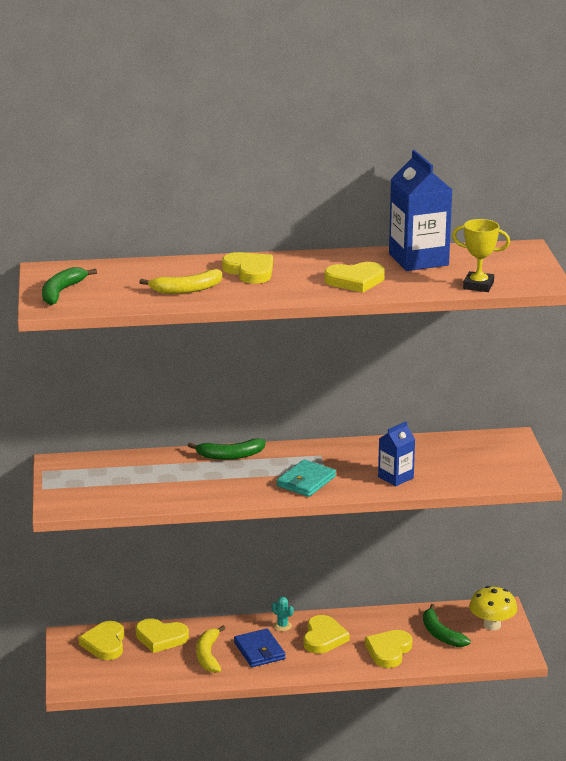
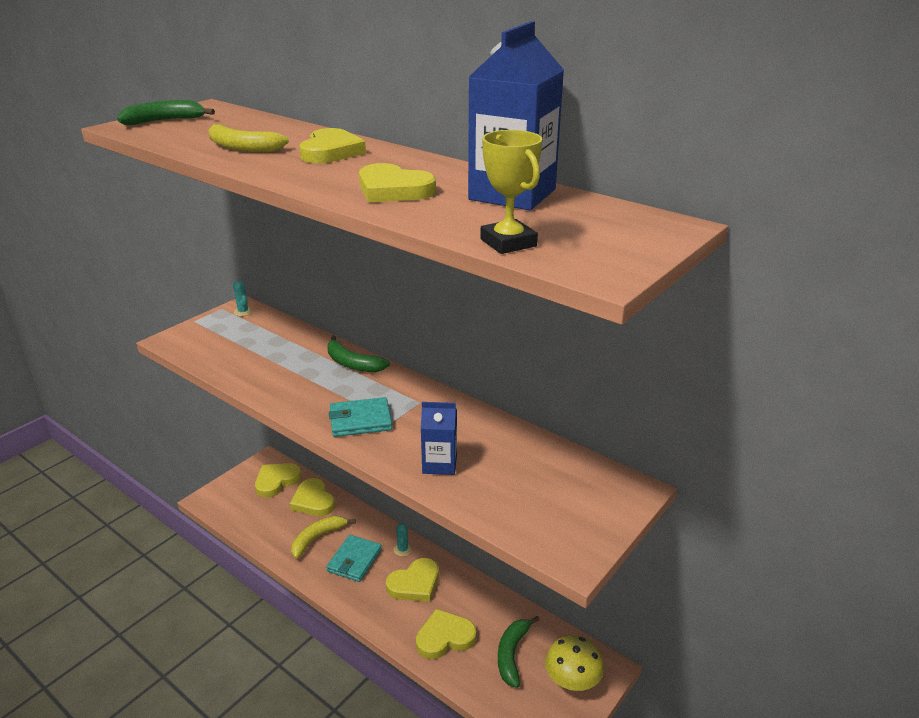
camera: 45 degrees right, 5 degrees up
blue wallet [234,629,286,667] -> turquoise wallet [326,535,382,582]
none -> turquoise cactus [233,281,253,316]

